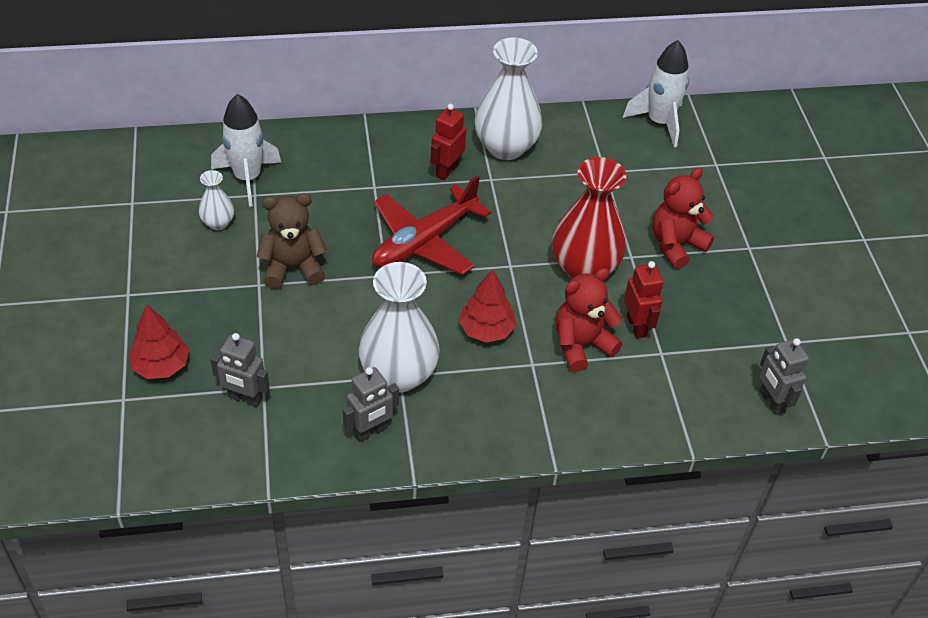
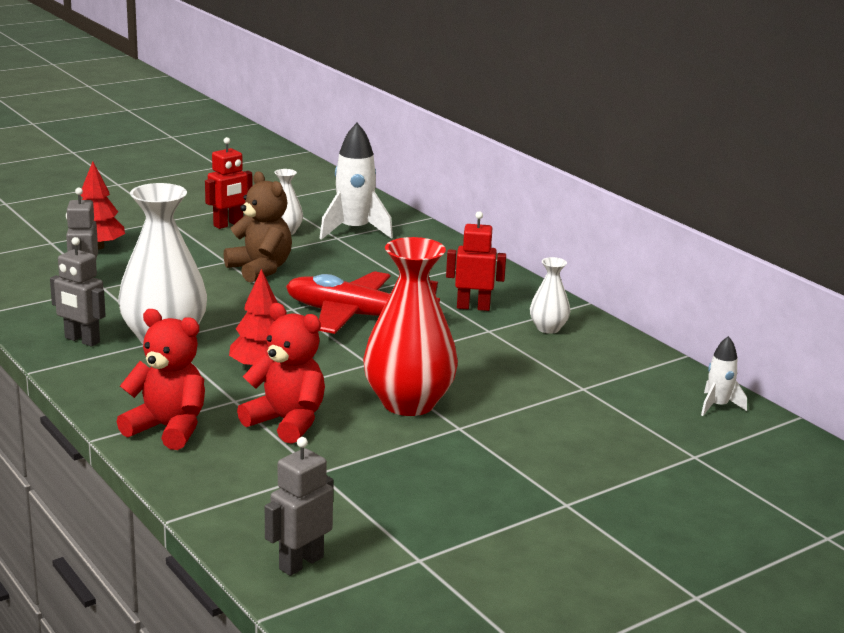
camera: 65 degrees right, 25 degrees down
white vase [475,38,543,160] -> white vase [530,257,570,334], size x0.49
white rocket [623,40,689,147] -> white rocket [701,336,747,416], size x0.54
red robot [624,261,663,339] -> red robot moved to [205,137,252,229]
red teddy bear [653,168,714,269] -> red teddy bear moved to [117,309,205,450]

